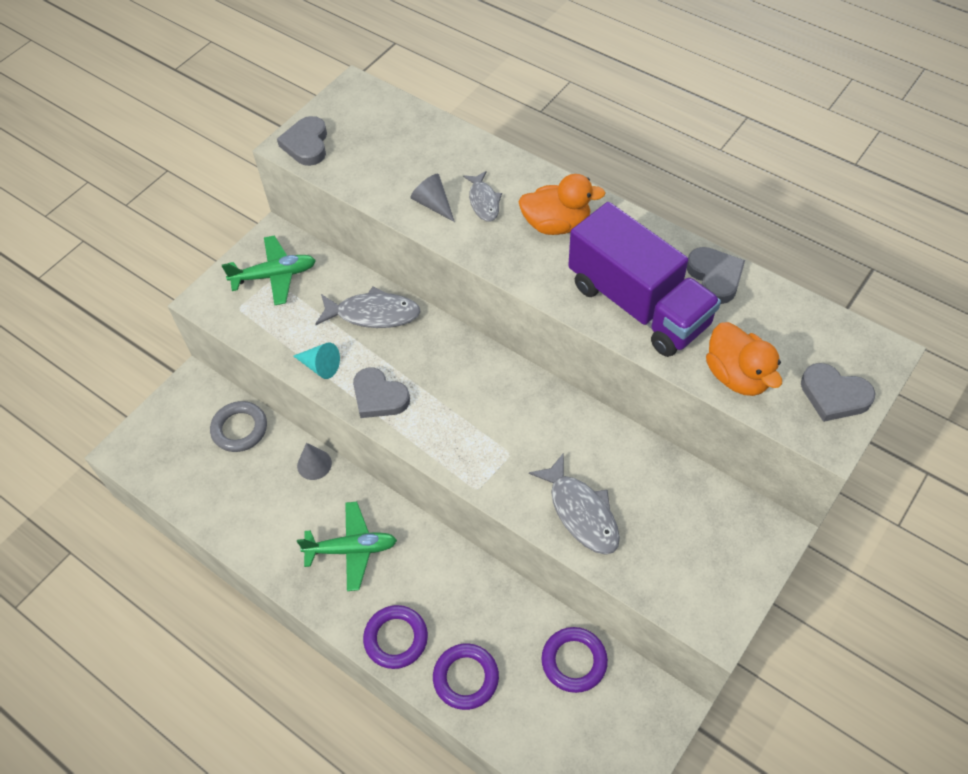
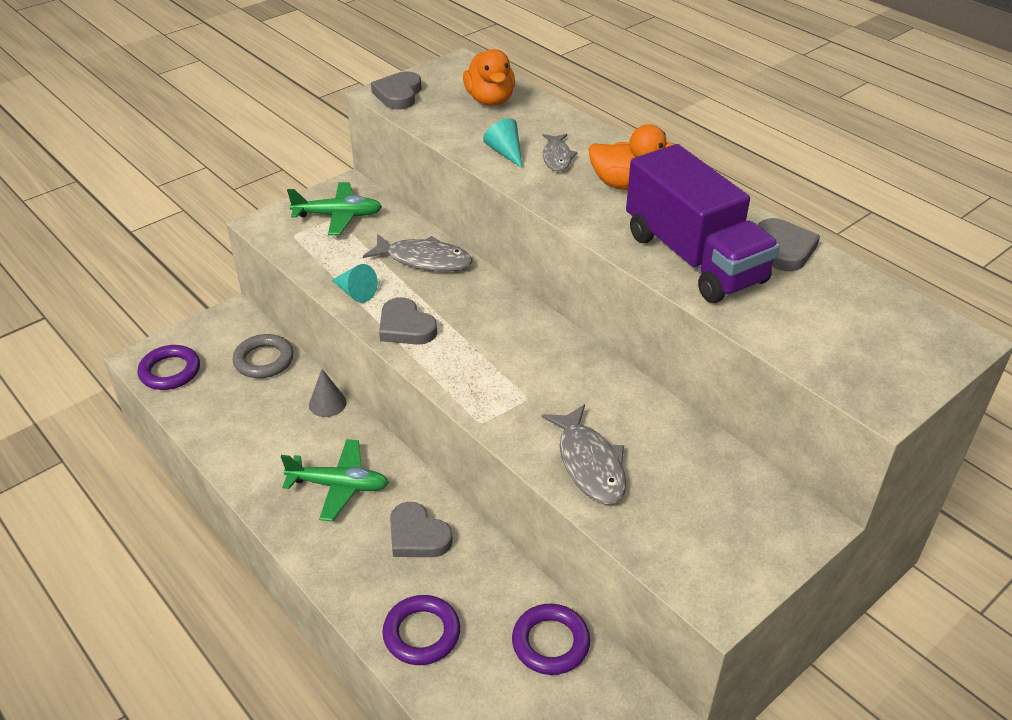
camera: 10 degrees right, 15 degrees down
purple ring [363,605,428,669] -> purple ring moved to [137,345,200,390]
grey cone [411,174,455,222] -> turquoise cone [483,118,522,168]
orange duck [706,322,782,396] -> orange duck moved to [463,49,515,106]
grey heart [801,363,876,422] -> grey heart moved to [390,502,453,557]

